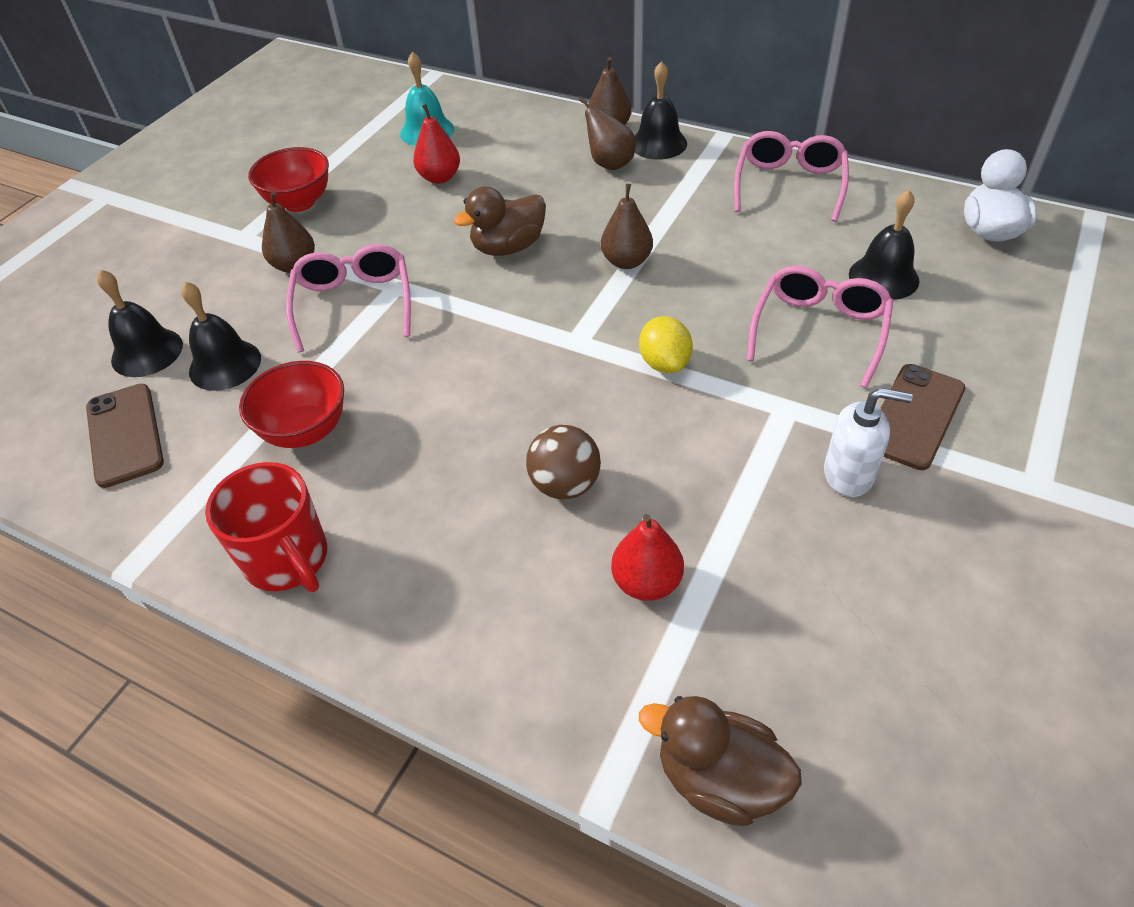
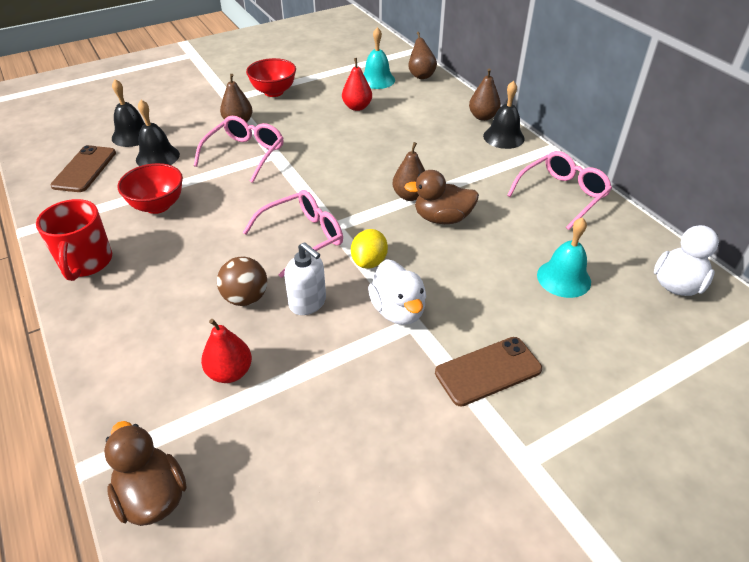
camera: 30 degrees right, 5 degrees down
brown duck [454,186,546,256] -> brown duck moved to [404,170,479,224]
brown pear [579,97,635,170] -> brown pear moved to [408,32,437,79]
pink glasses [747,265,893,388] -> pink glasses moved to [243,190,343,278]
white soap dispenser [824,388,913,497] -> white soap dispenser moved to [284,242,326,315]
black bell [849,190,919,300] -> turquoise bell [537,217,591,298]
none -> white duck [368,259,426,325]

